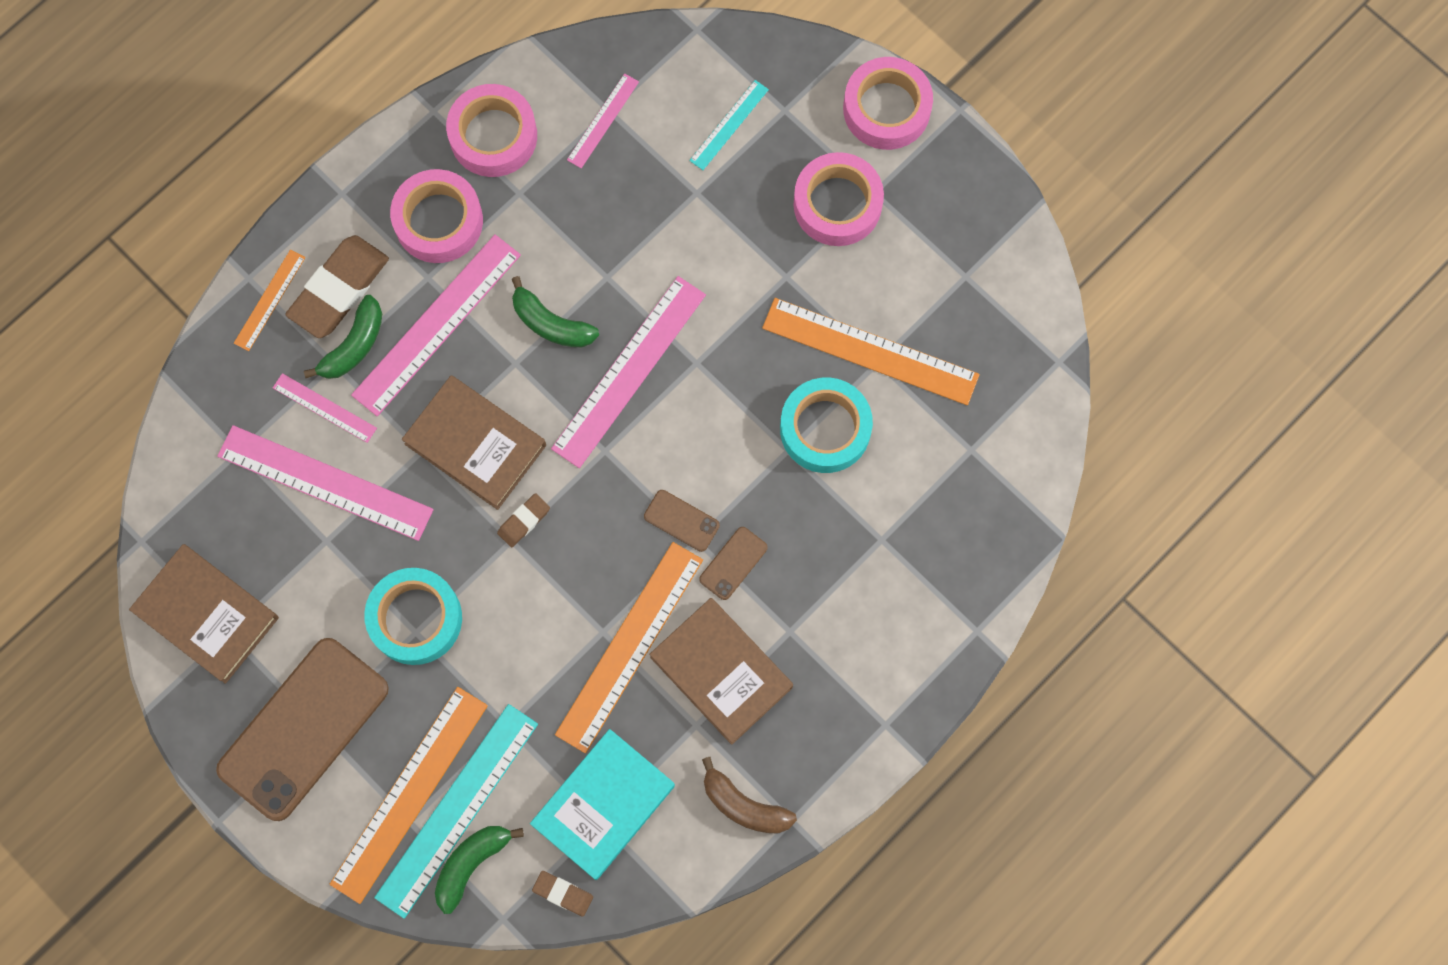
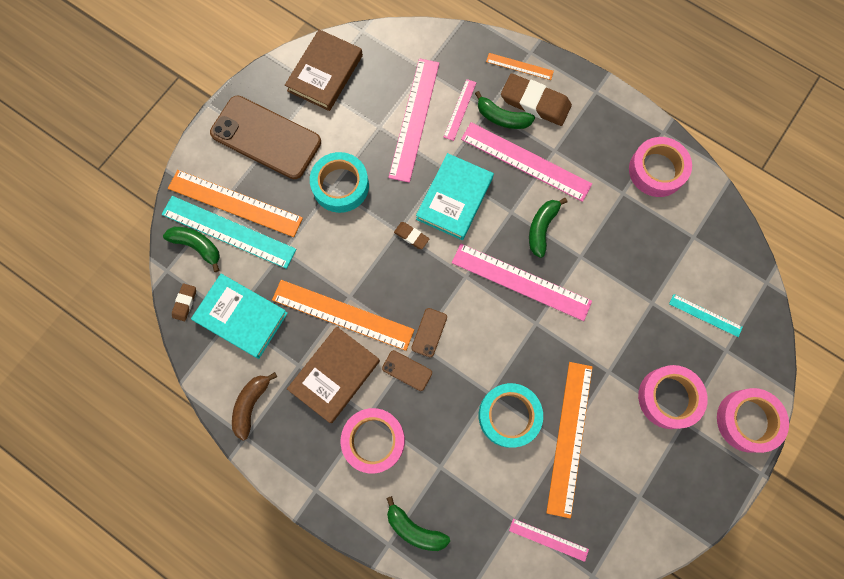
camera: 80 degrees right, 0 degrees up
pink tape [390,169,483,263] -> pink tape moved to [341,408,405,474]
brown book [402,376,546,510] -> turquoise book [416,153,494,240]
pink ruler [567,73,639,168] -> pink ruler moved to [509,519,589,562]
none -> green banana [386,496,450,551]

